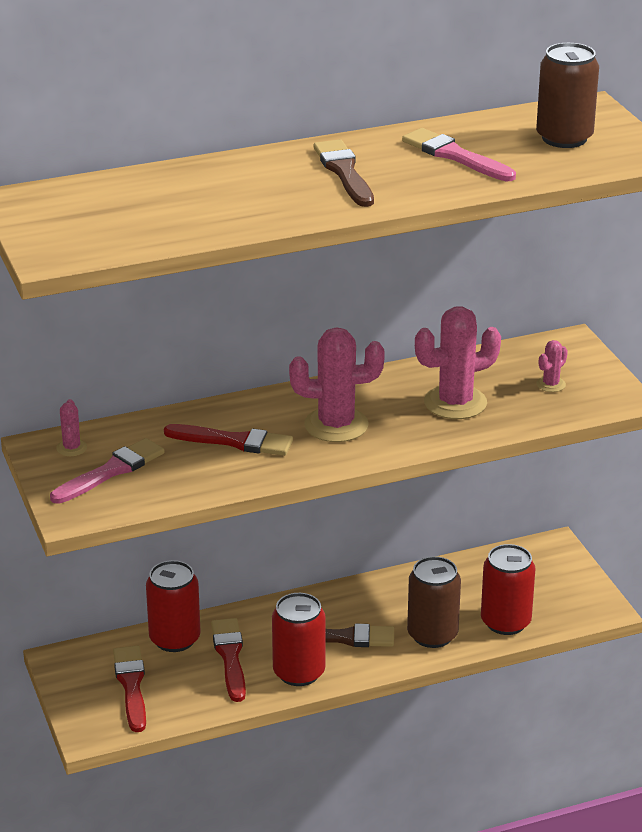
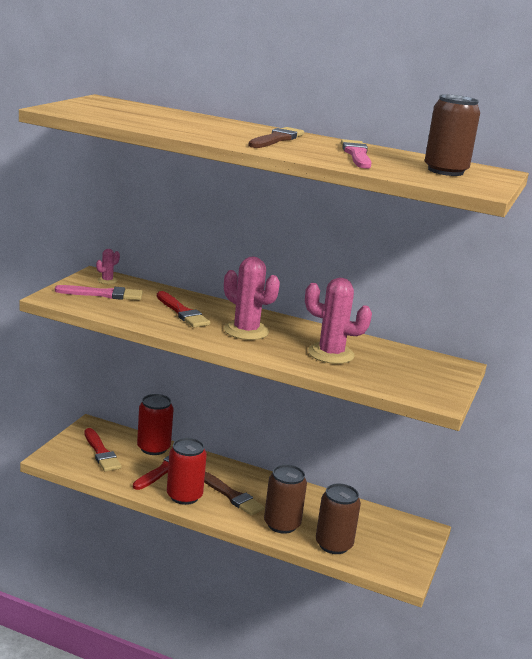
camera: 40 degrees right, 10 degrees down
red brush [113,646,146,732] -> red brush turned 120 degrees clockwise [84,428,121,471]
red can [481,544,536,635] -> brown can [316,484,361,554]
pink cactus [536,340,568,392] -> none

